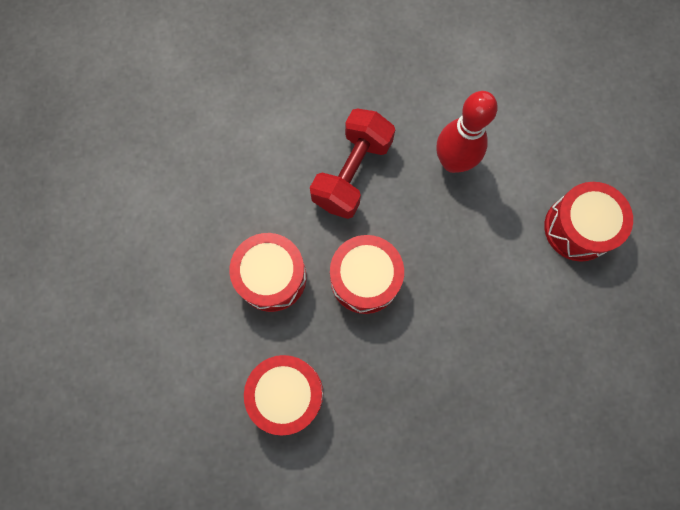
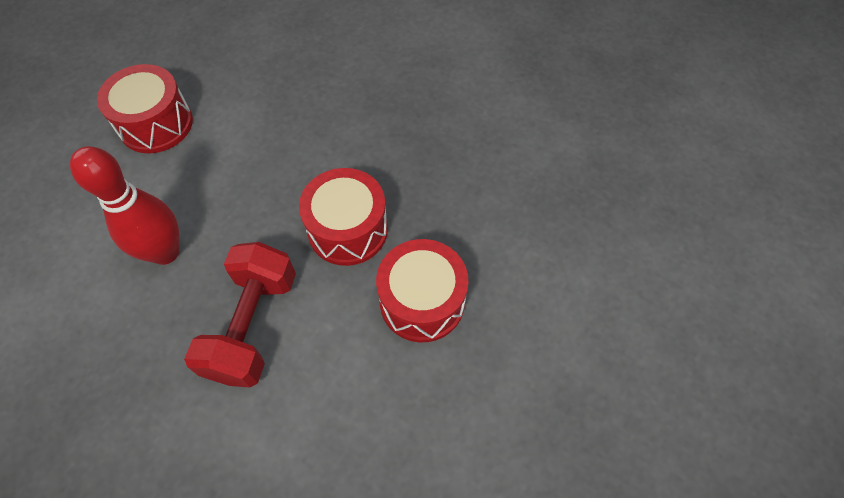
camera: 135 degrees left, 15 degrees down
red drum [244,355,323,436] -> none
red dumbbell [310,108,395,219] -> red dumbbell turned 60 degrees counterclockwise [184,242,296,388]

